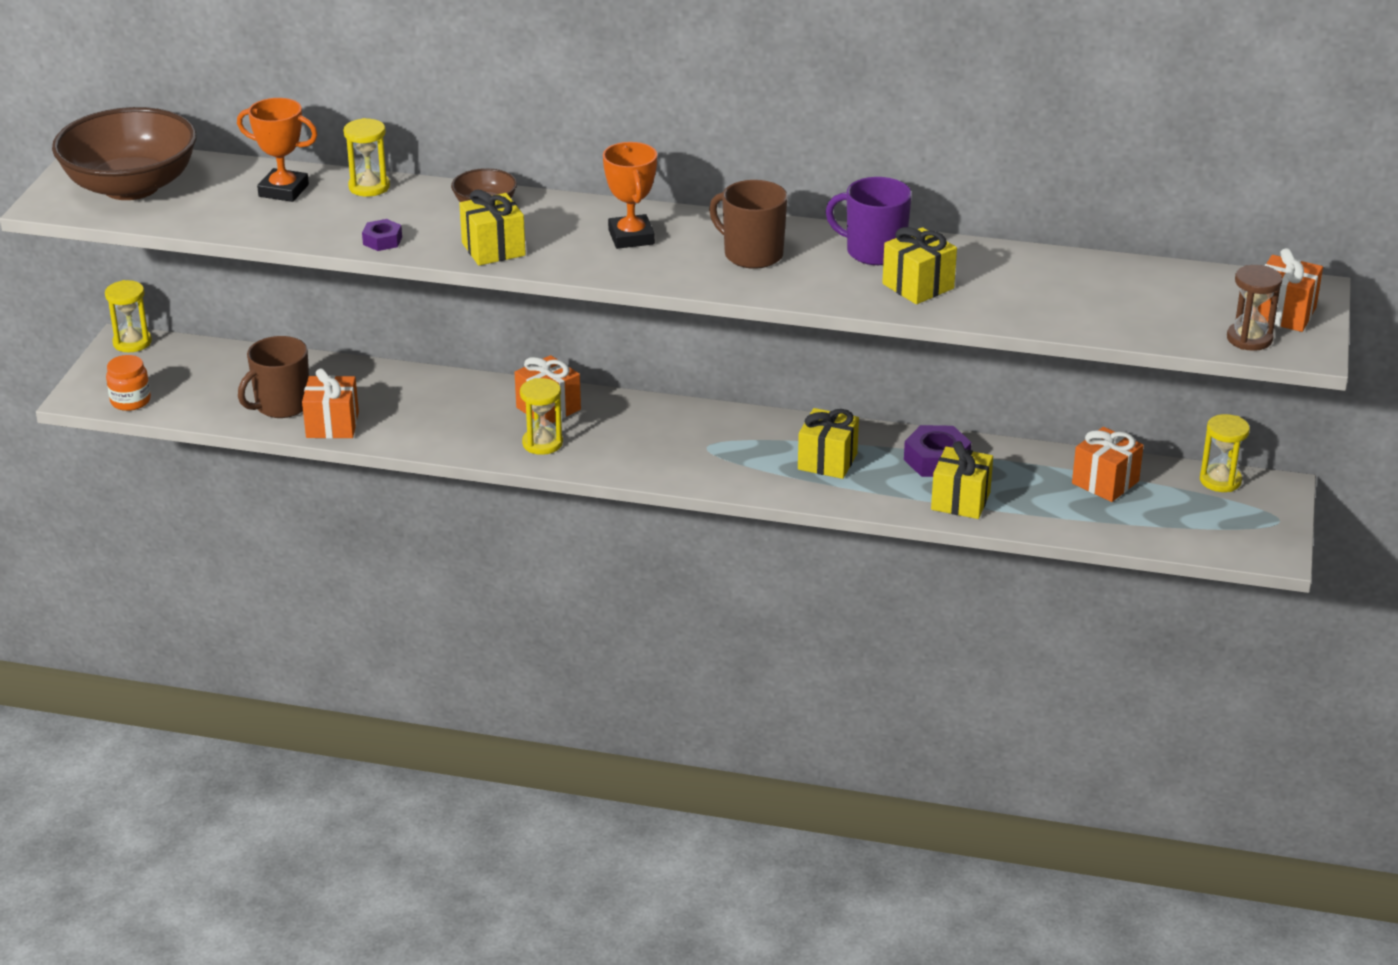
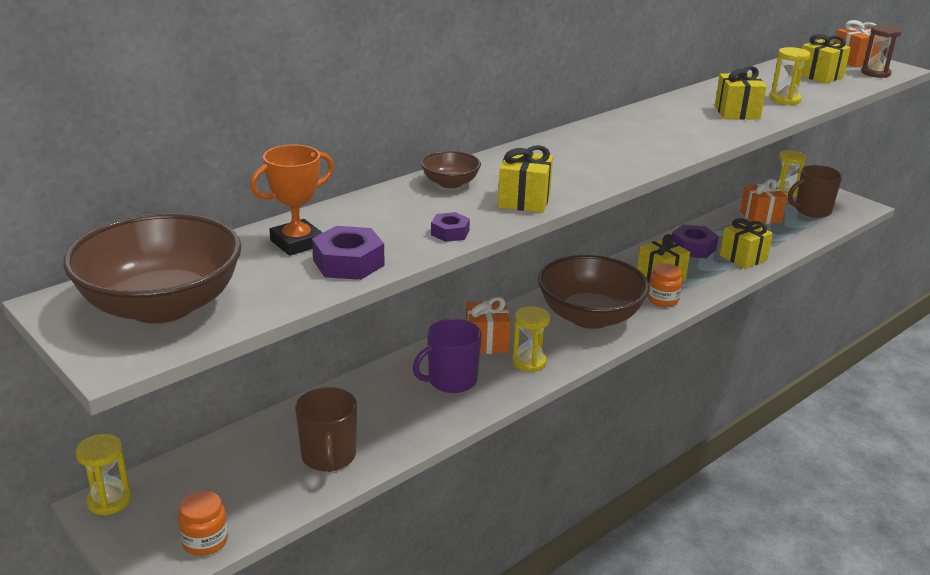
camera: 55 degrees left, 5 degrees down
orange gift [302,368,359,439] -> none
yellow hourglass [343,118,390,197] -> yellow hourglass moved to [770,47,811,105]
orange trophy [603,142,657,249] -> none
brown mug [709,180,788,269] -> brown mug moved to [788,165,842,218]
purple mug [826,177,912,265] -> purple mug moved to [413,319,482,393]
none -> purple nut [312,226,385,280]
none -> brown bowl [538,255,650,329]
none -> orange jar [648,263,682,307]
none -> yellow gift [801,34,851,84]

